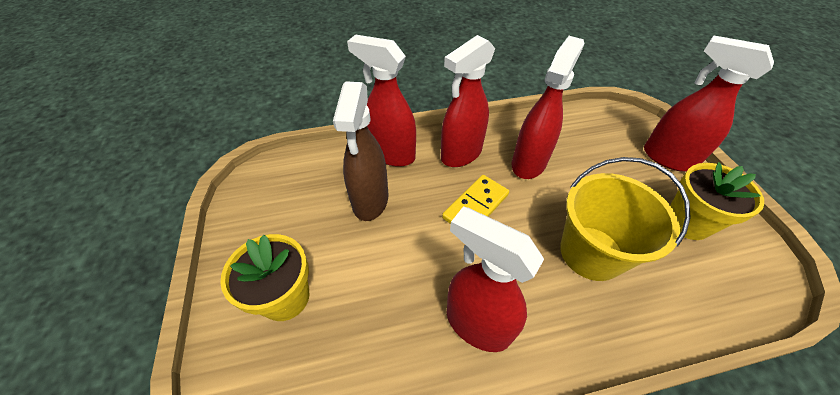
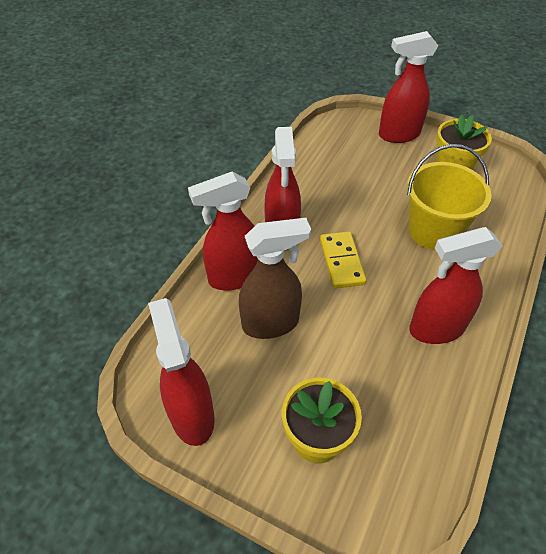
camera: 50 degrees left, 0 degrees up
brown spray bottle [333,81,389,221] -> brown spray bottle turned 60 degrees counterclockwise [239,218,311,339]
red spray bottle [512,36,585,179] -> red spray bottle moved to [148,298,215,446]

